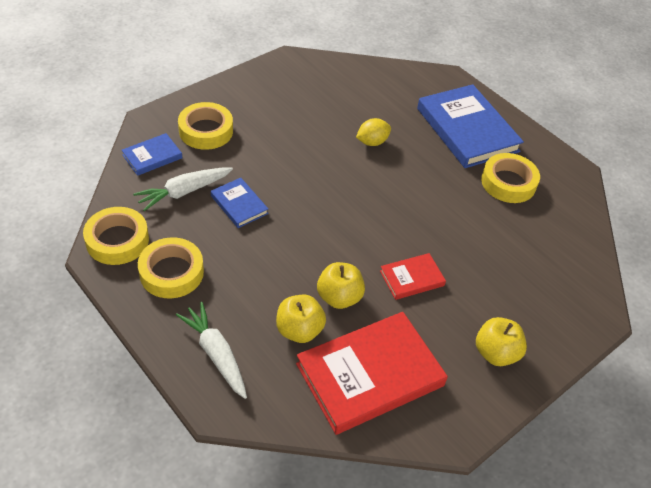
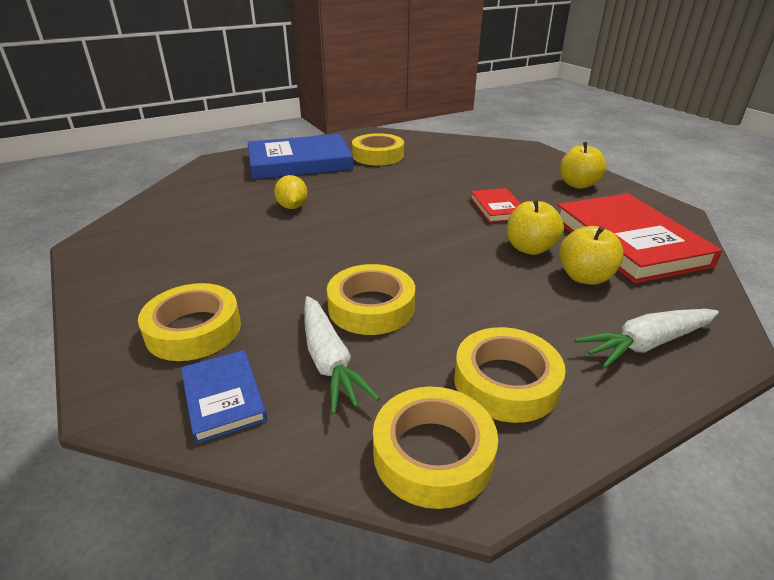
camera: 75 degrees left, 15 degrees down
blue book [211,178,269,228] -> yellow tape [327,264,415,335]

